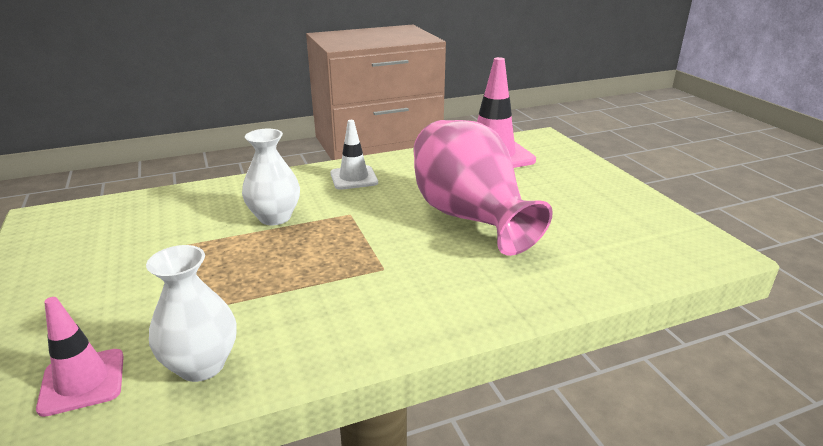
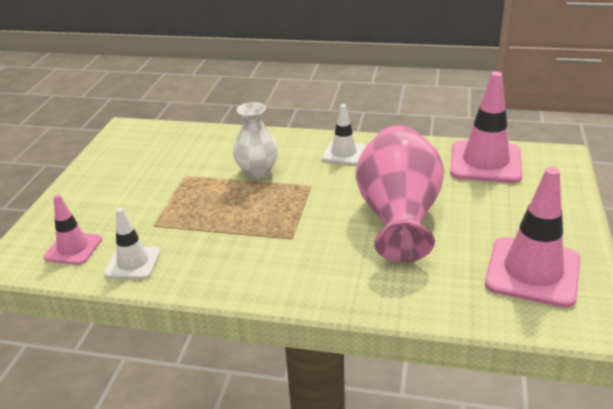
camera: 35 degrees right, 5 degrees up
white vase [146,245,236,382] -> white traffic cone [104,208,161,279]
none -> pink traffic cone [485,167,580,308]

